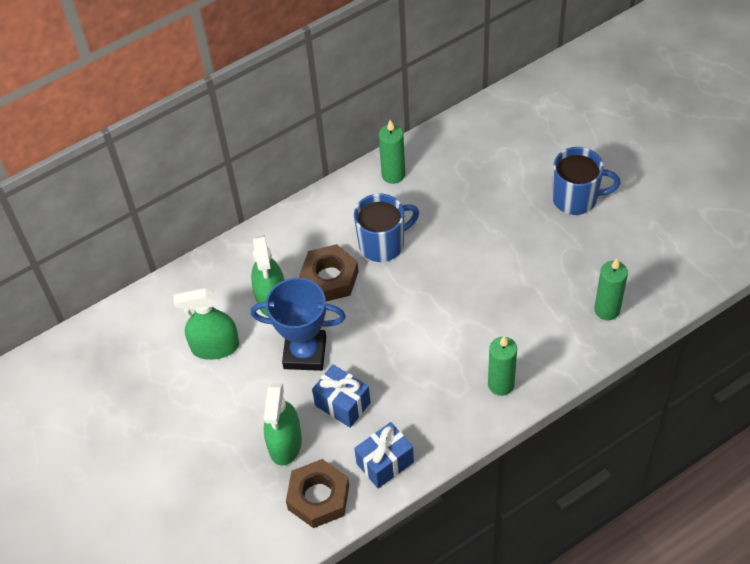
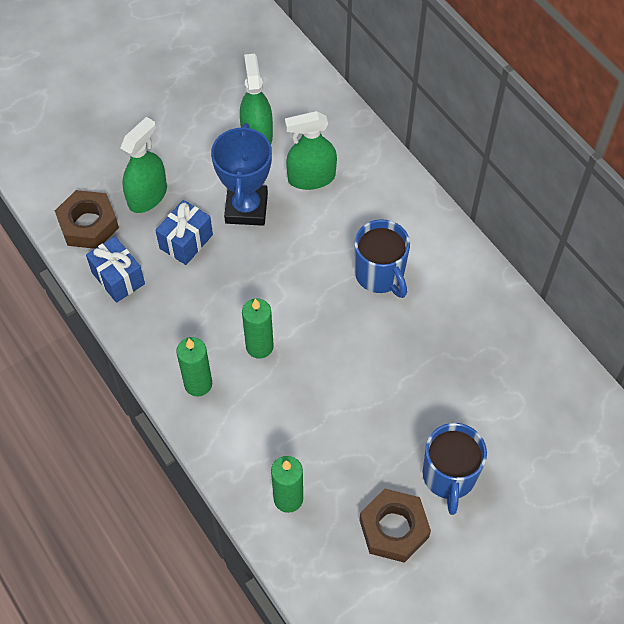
camera: 85 degrees right, 5 degrees up
green spray bottle [264,383,302,466] -> green spray bottle turned 120 degrees clockwise [120,117,167,213]
brown nut [299,244,359,301] -> brown nut moved to [359,489,431,563]
green candle [379,120,405,184] -> green candle moved to [242,298,274,359]

